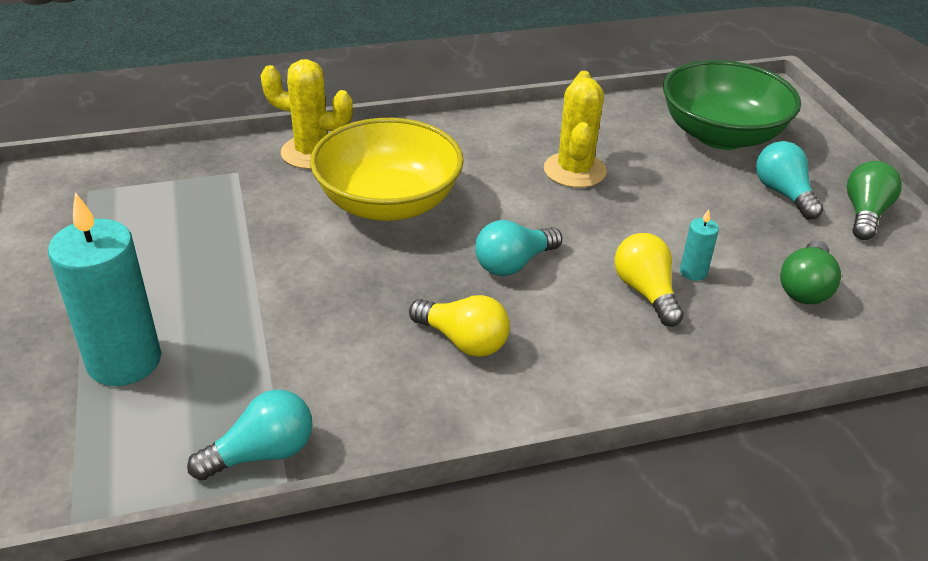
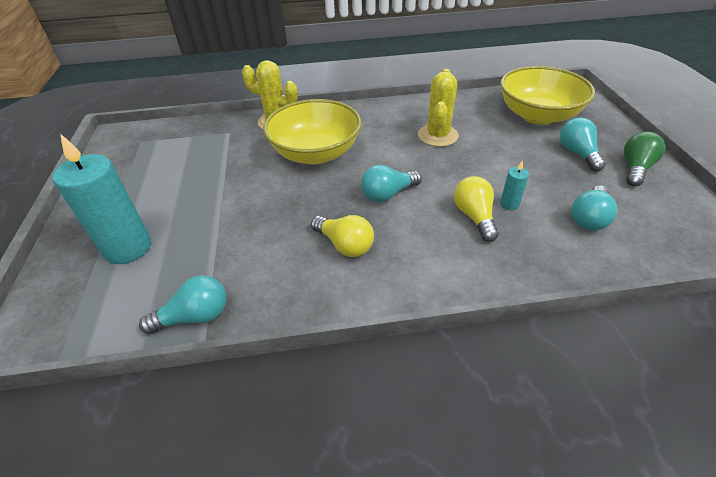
camera: 10 degrees right, 5 degrees up
green bowl [663,60,801,150] -> yellow bowl [500,66,595,125]
green light bulb [780,240,841,304] -> turquoise light bulb [571,185,618,231]

